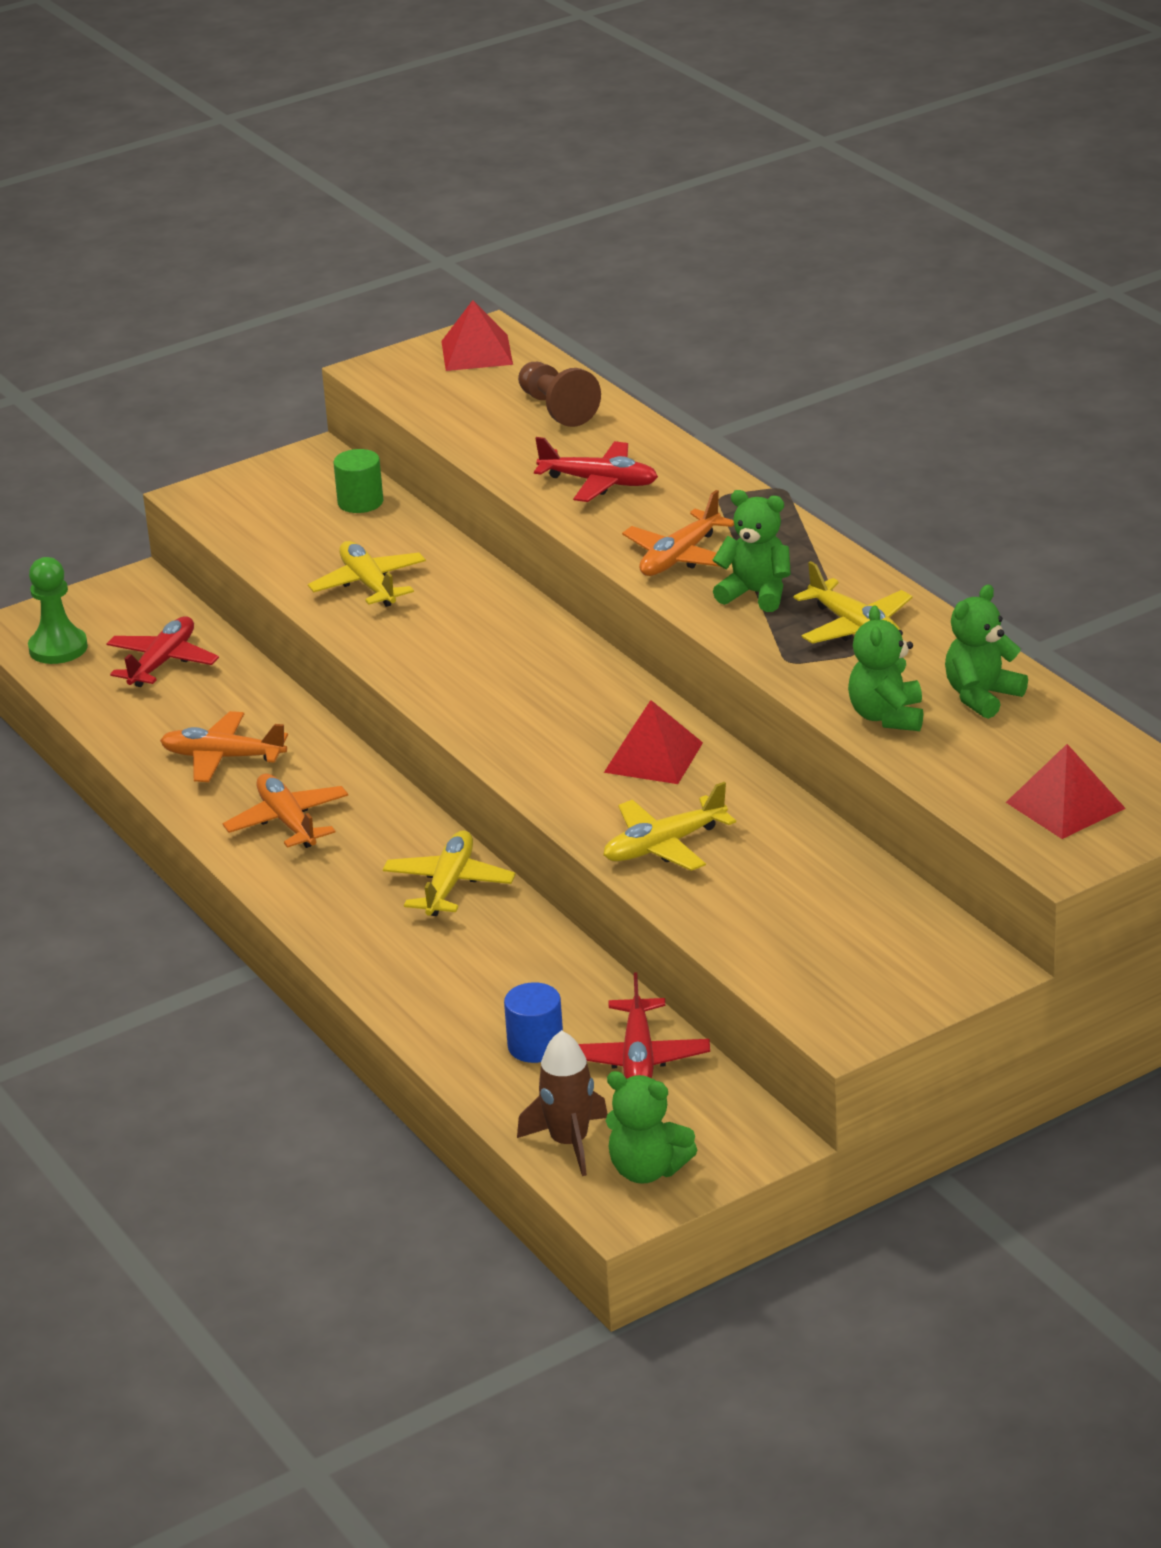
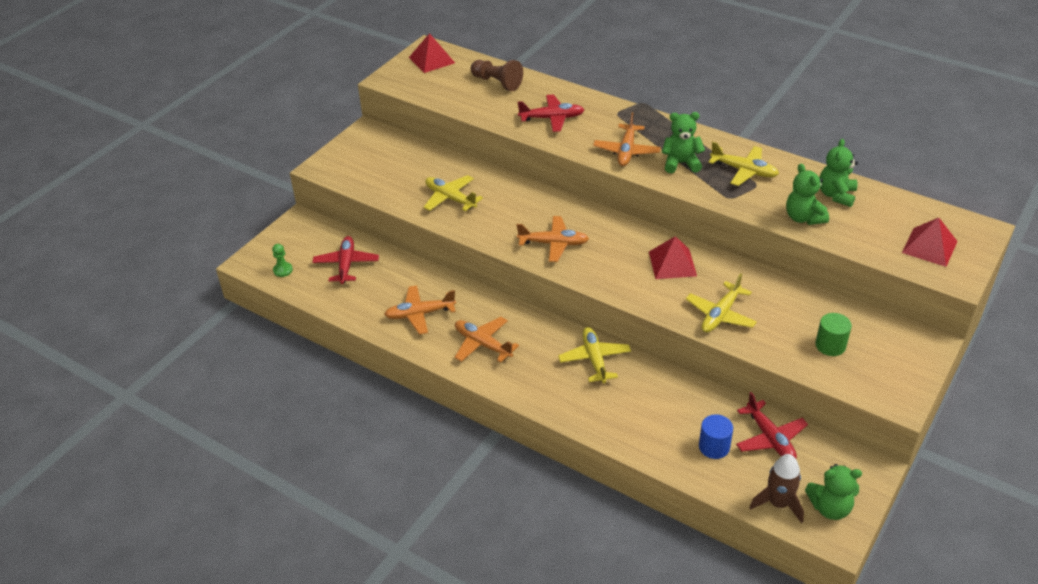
camera: 25 degrees left, 10 degrees up
green pawn [28,557,88,664] -> green pawn [272,244,293,277], size x0.59
green cylinder [333,449,383,513] -> green cylinder moved to [815,313,852,356]
none -> orange plane [517,216,589,262]

